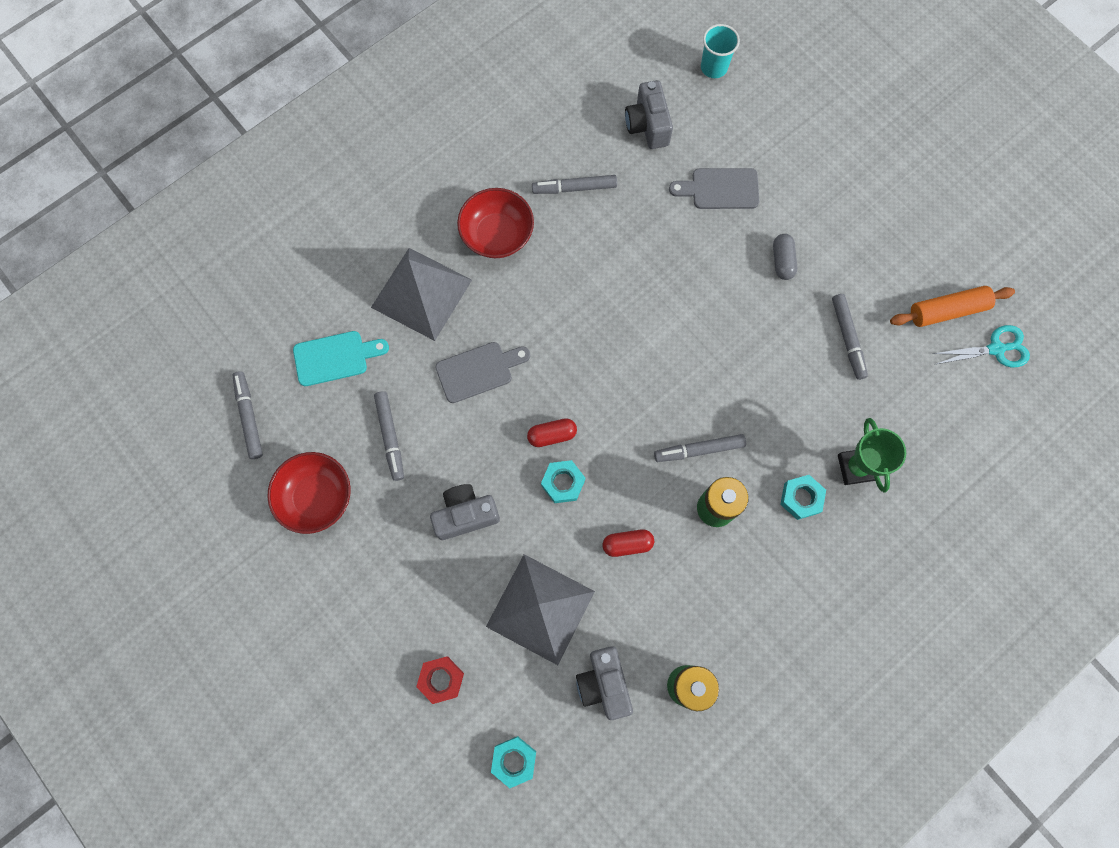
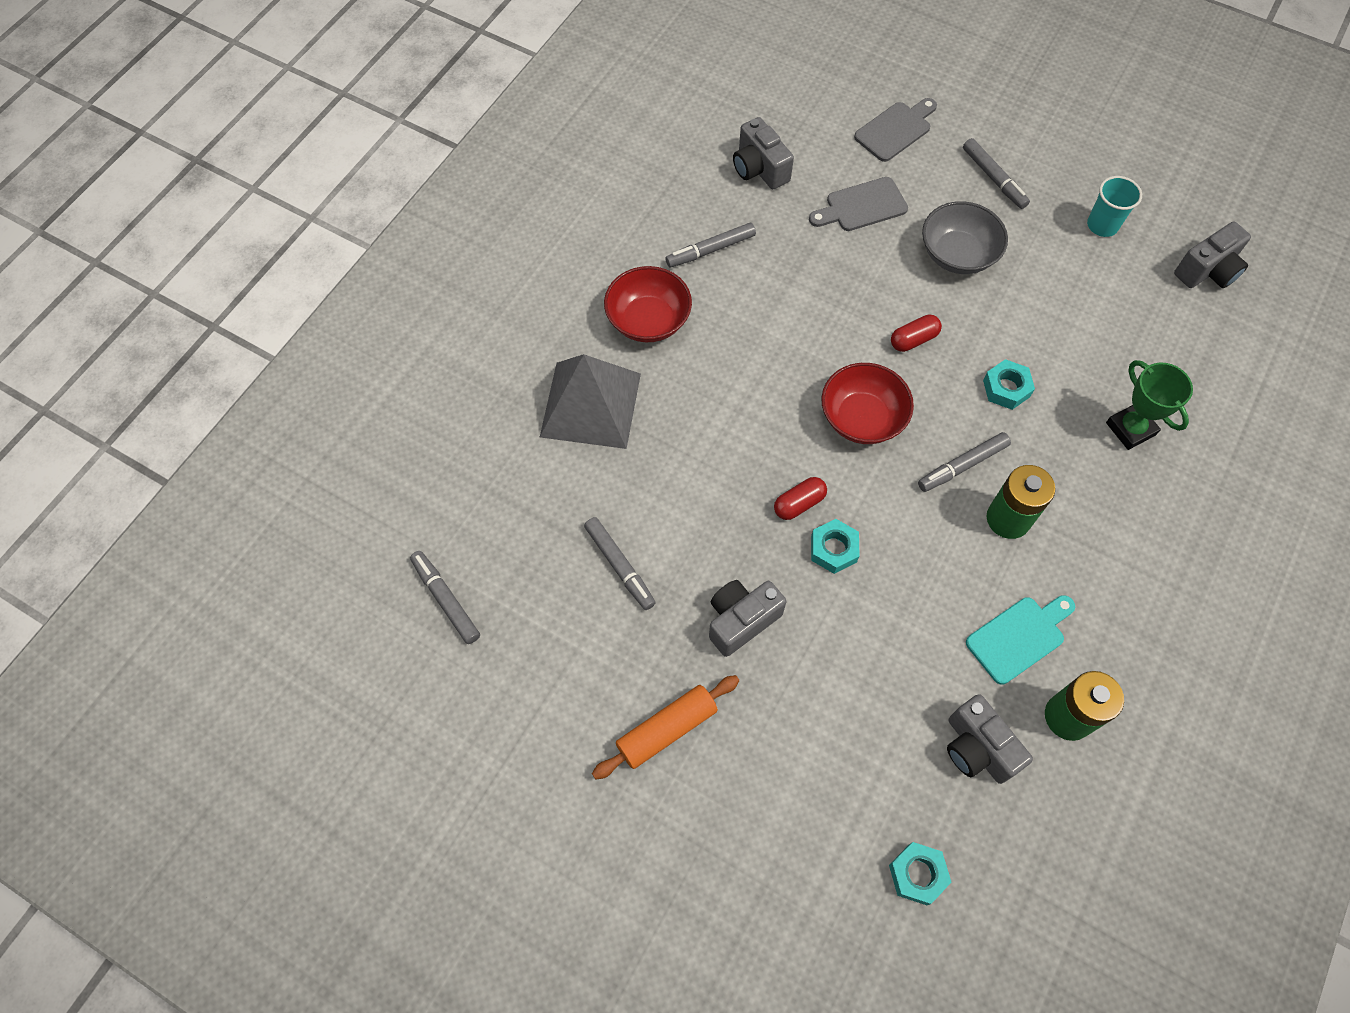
camera: 20 degrees left, 10 degrees down
red bowl [267,452,351,534] -> red bowl moved to [821,363,914,444]
turquoise cutting board [293,331,389,386] -> turquoise cutting board moved to [966,595,1075,685]
red nut [416,656,464,704] -> none
grey cutting board [435,342,530,403] -> grey cutting board moved to [854,98,937,162]
grey pyramid [486,554,595,665] -> none
red capsule [603,529,654,557] -> red capsule moved to [891,314,942,352]
turquoise cup [701,24,740,78] -> turquoise cup moved to [1087,176,1142,237]
grey capsule [773,234,797,280] -> grey bowl [922,201,1008,274]
turquoise nut [780,475,826,520] -> turquoise nut moved to [983,359,1035,410]
grey marker [832,294,868,380] -> grey marker moved to [963,138,1030,209]
orange rolling pin [890,286,1015,327] -> orange rolling pin moved to [592,675,739,779]
turquoise scissors [933,325,1030,367] -> grey camera [1174,222,1251,288]

